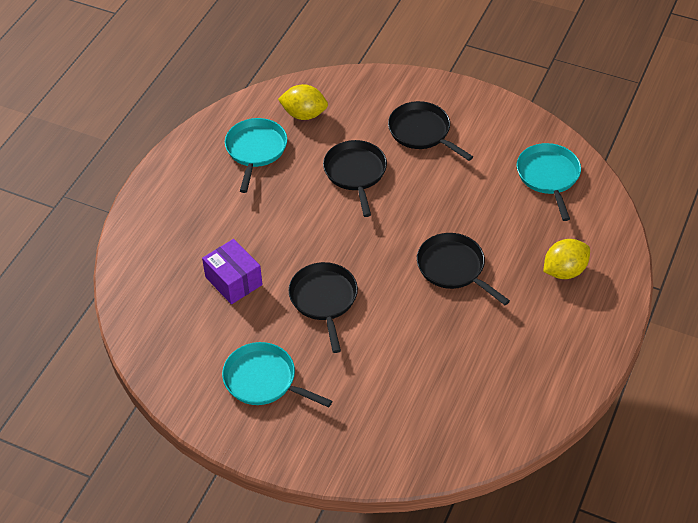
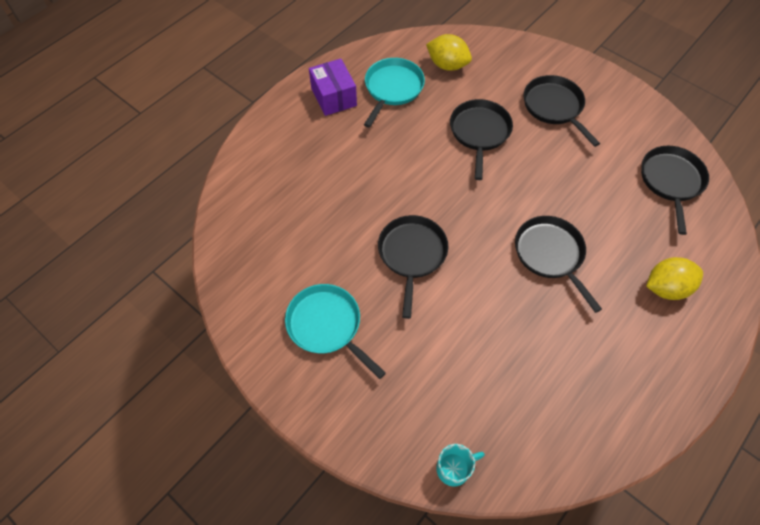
camera: 15 degrees right, 10 degrees up
purple box [202,239,263,304] -> purple box moved to [309,59,357,116]
turquoise pan [517,143,581,221] -> black pan [641,146,709,235]
none -> turquoise mug [436,444,485,486]

